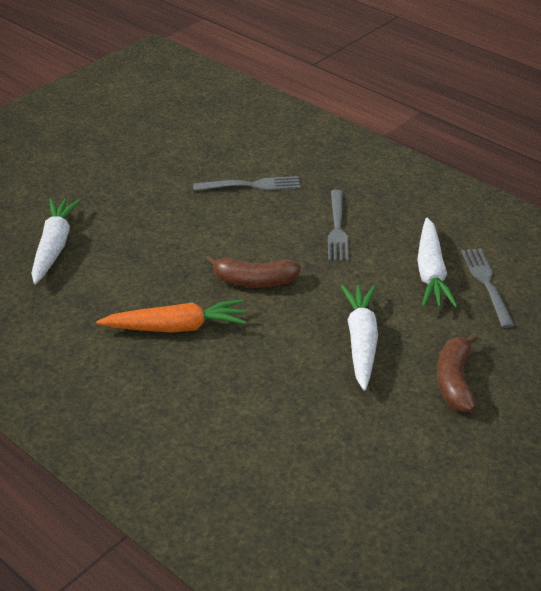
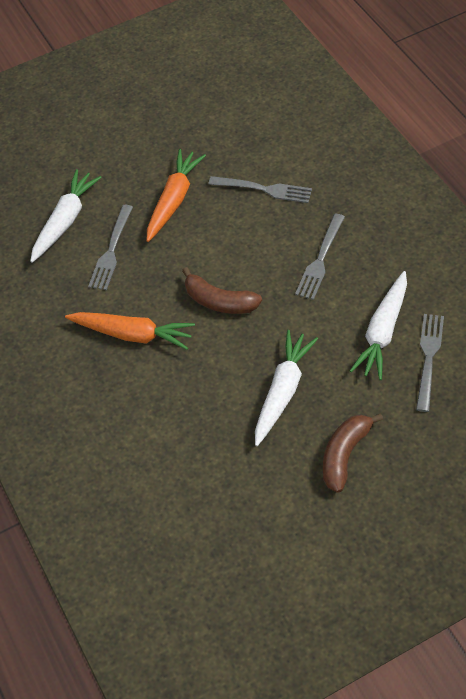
camera: 25 degrees right, 15 degrees up
none -> grey fork [88,205,133,290]
none -> orange carrot [147,149,206,242]

